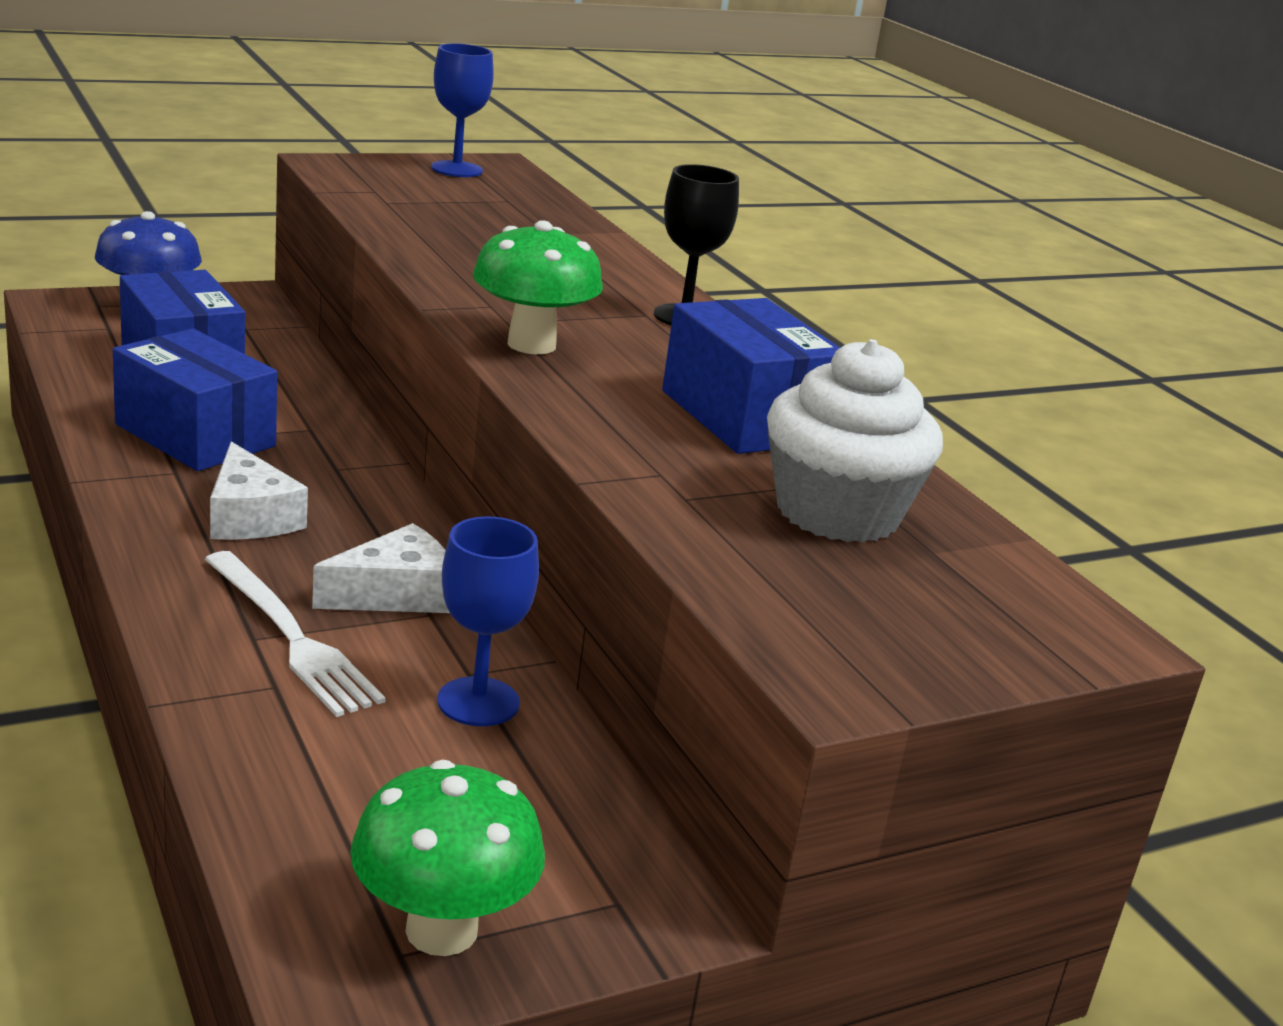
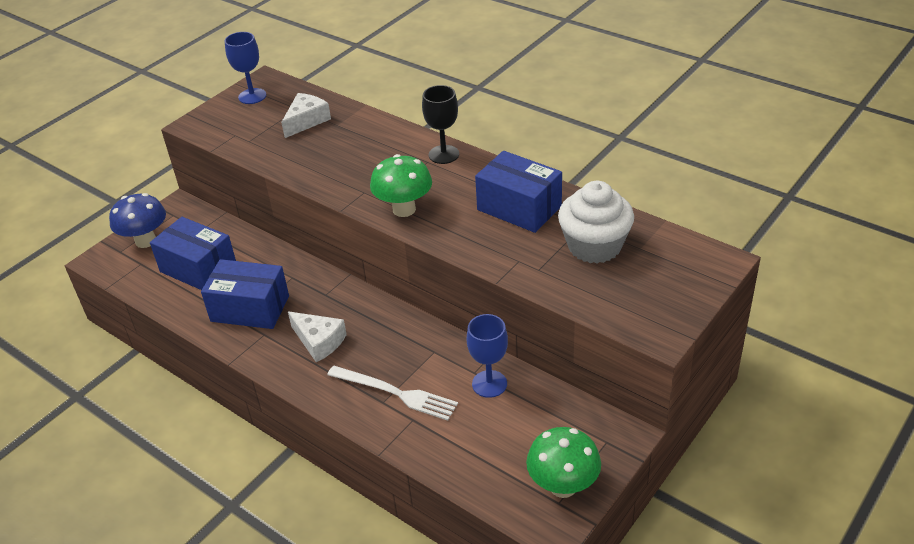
camera: 20 degrees left, 15 degrees up
white cheese [312,523,450,613] -> white cheese moved to [281,93,331,138]

